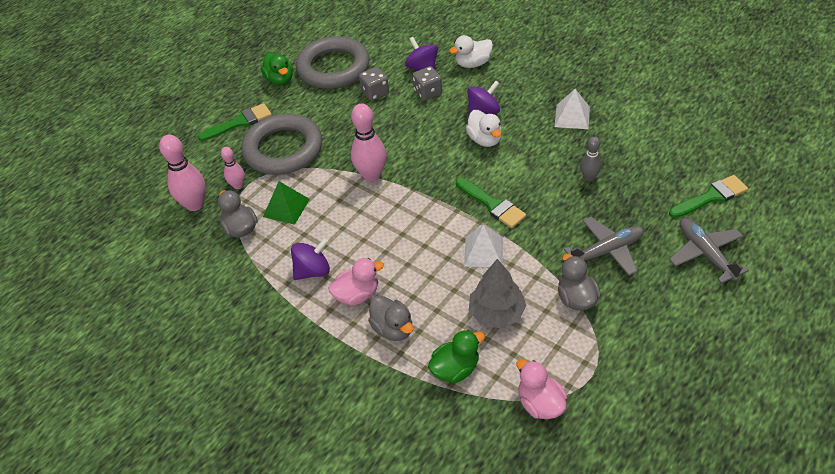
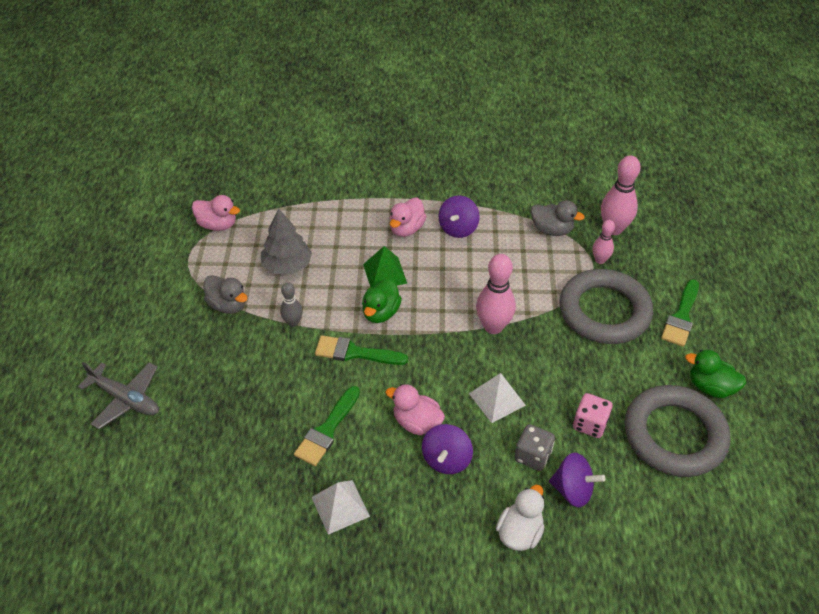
camera: 140 degrees right, 0 degrees up
green pyramid [263,181,310,225] -> green pyramid moved to [363,246,407,288]
grey dice [359,67,389,101] -> pink dice [573,393,613,438]
grey duck [368,295,413,341] -> none
green duck [428,330,485,383] -> green duck moved to [362,278,402,323]
white pyramid [464,225,503,267] -> white pyramid moved to [469,373,526,423]
white duck [466,110,502,147] -> pink duck [385,384,445,435]
grey plane [564,217,644,276] -> none
grey bowling pin [580,137,601,181] -> grey bowling pin moved to [280,282,303,327]
green brush [669,175,748,218] -> green brush moved to [294,386,360,466]

